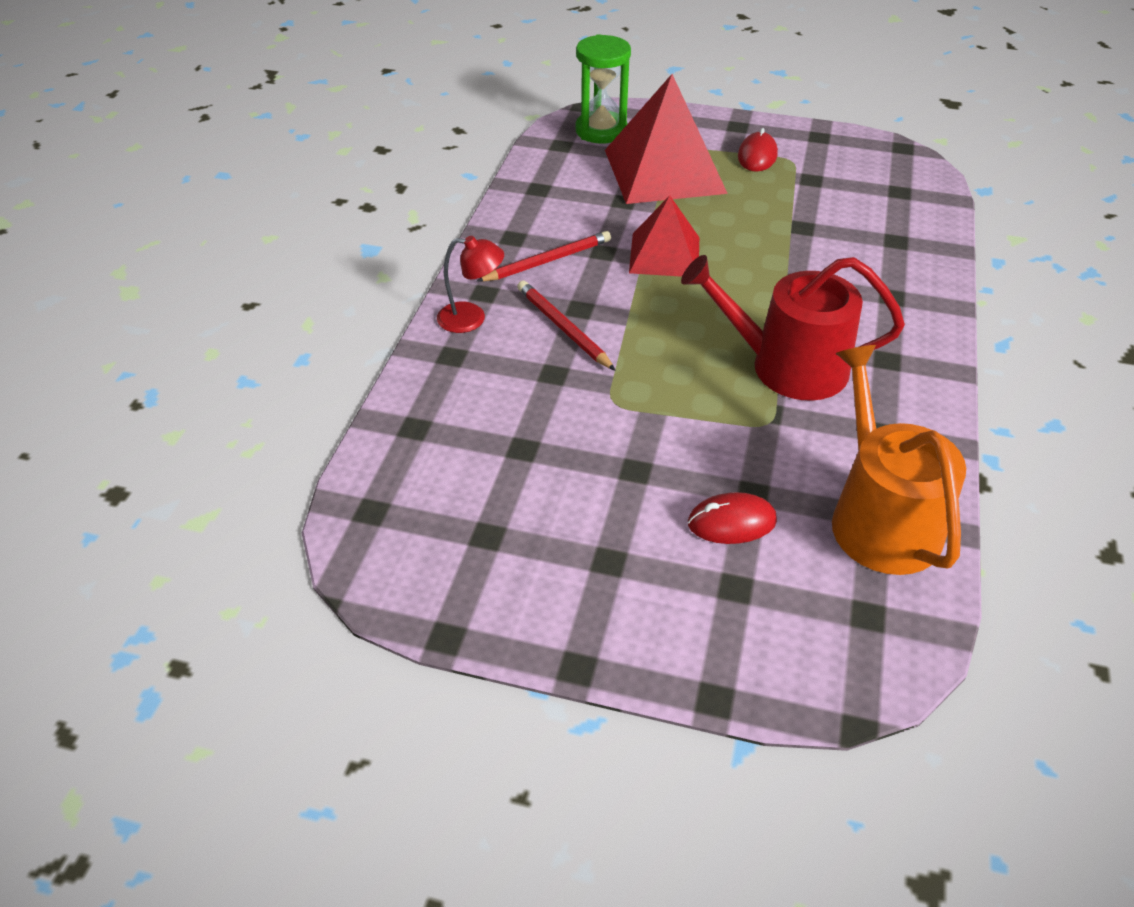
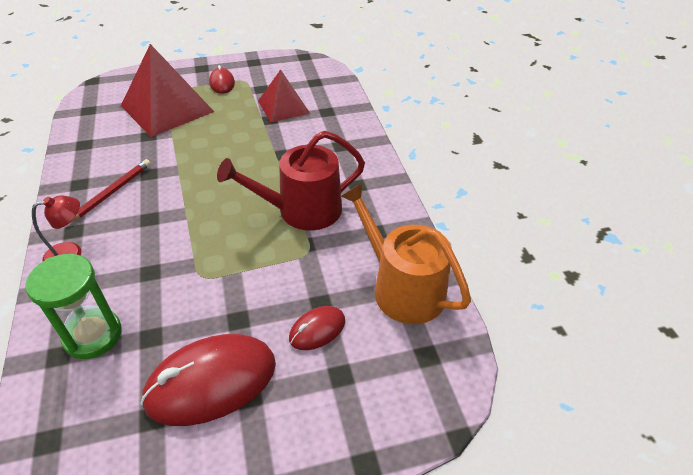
camera: 30 degrees left, 0 degrees up
red pencil [517,280,616,371] -> none
green hourglass [576,34,631,144] -> green hourglass moved to [25,254,122,359]
red pyramid [629,195,699,277] -> red pyramid moved to [258,69,310,123]
none -> red mouse [140,334,276,426]

